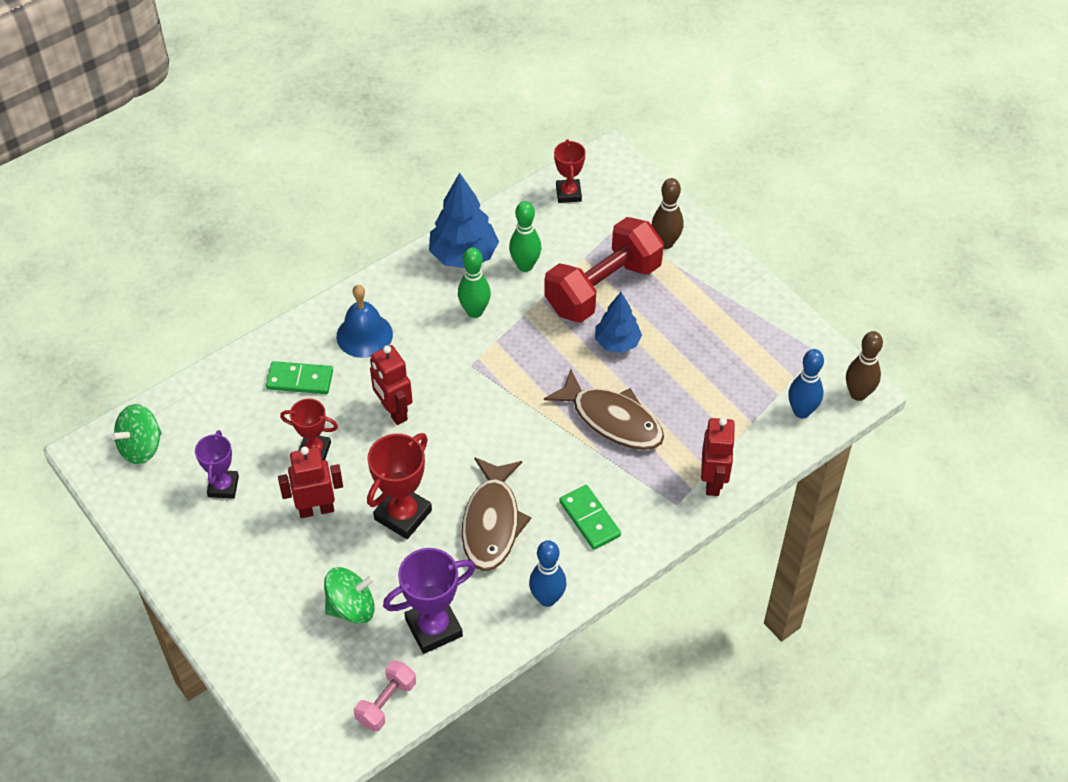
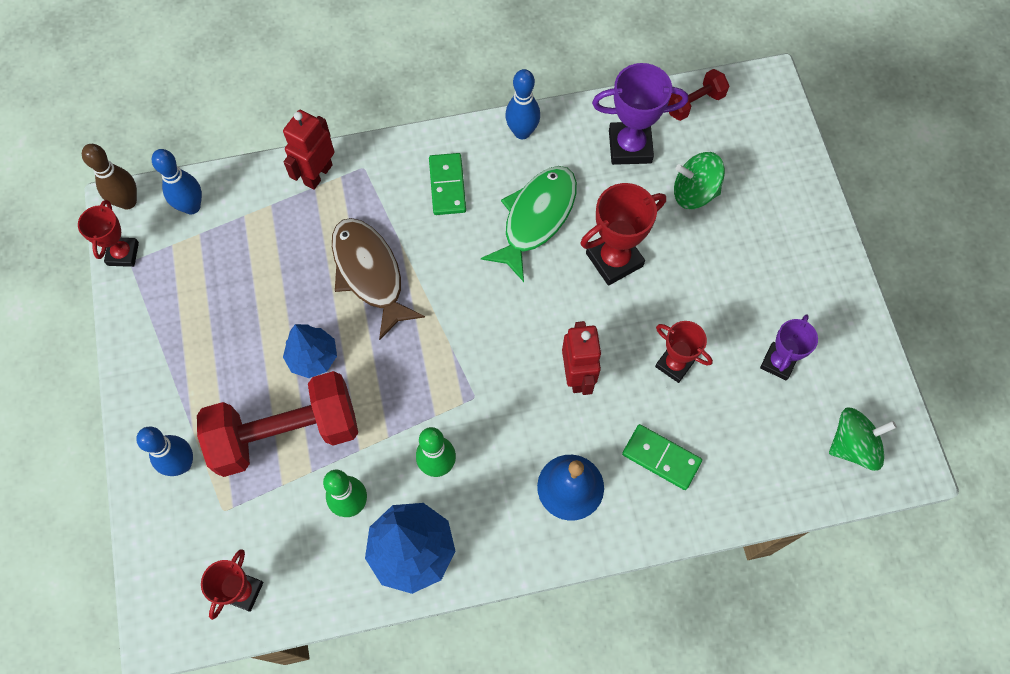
camera: 155 degrees left, 15 degrees up
red robot [278,447,343,518] -> none
pink dumbbell [354,660,416,732] -> red dumbbell [668,69,729,121]
brown fish [462,457,531,571] -> green fish [481,166,577,282]
brown bowling pin [652,178,684,249] -> blue bowling pin [136,427,193,476]
none -> red trophy [78,200,139,267]

